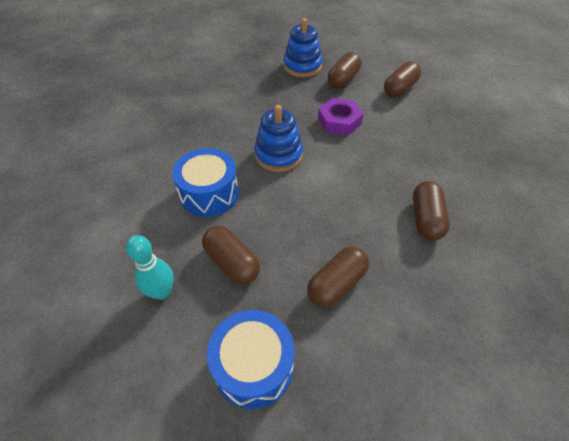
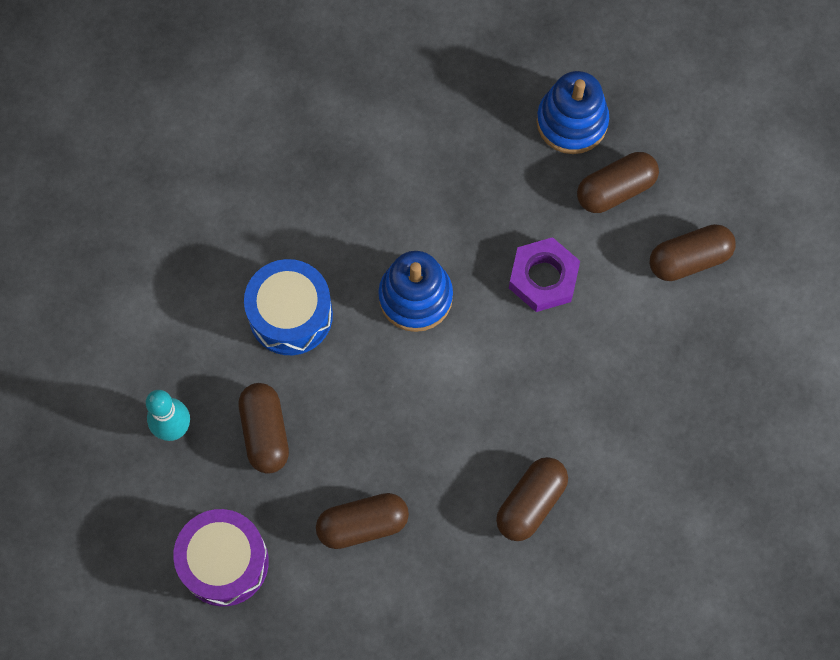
camera: 30 degrees right, 20 degrees up
blue drum [207,310,294,409] -> purple drum [173,509,269,606]

